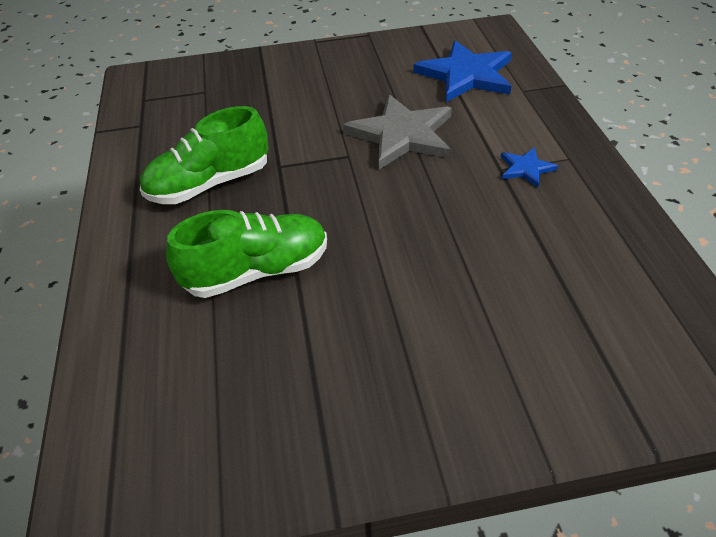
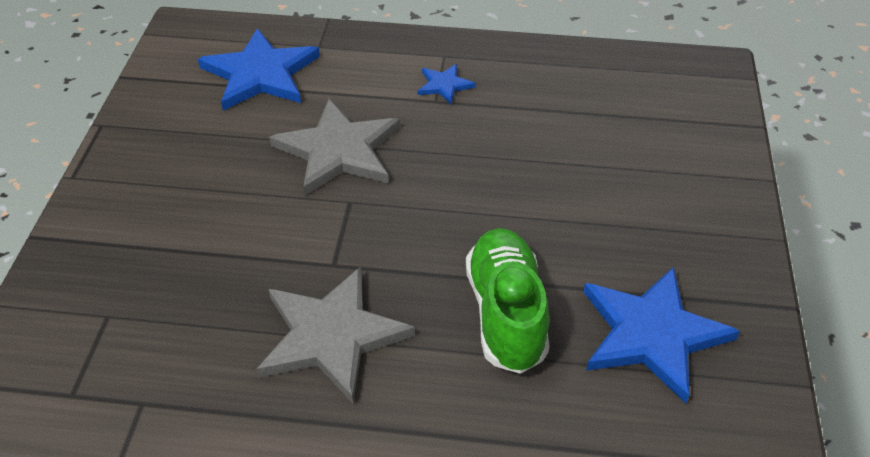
camera: 75 degrees left, 0 degrees up
green shoe [140,106,269,204] -> grey star [257,267,415,403]
none -> blue star [584,267,740,403]

